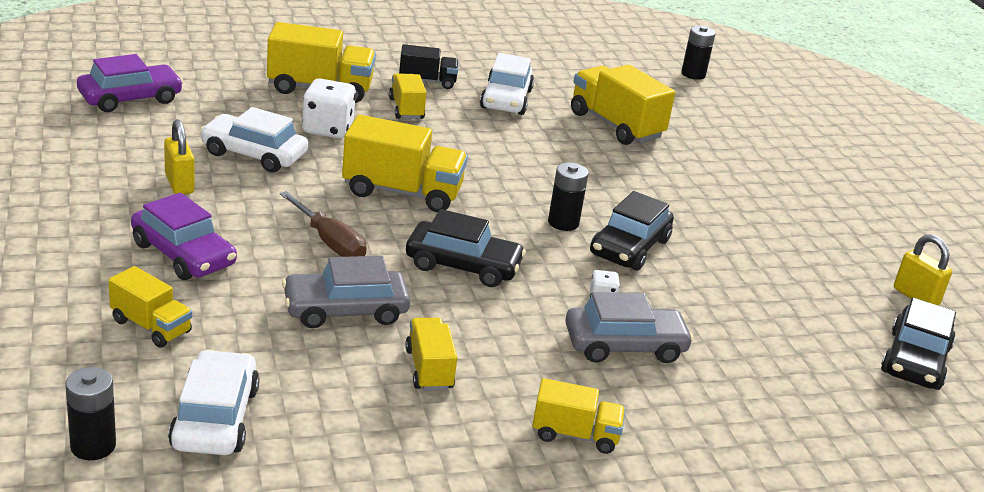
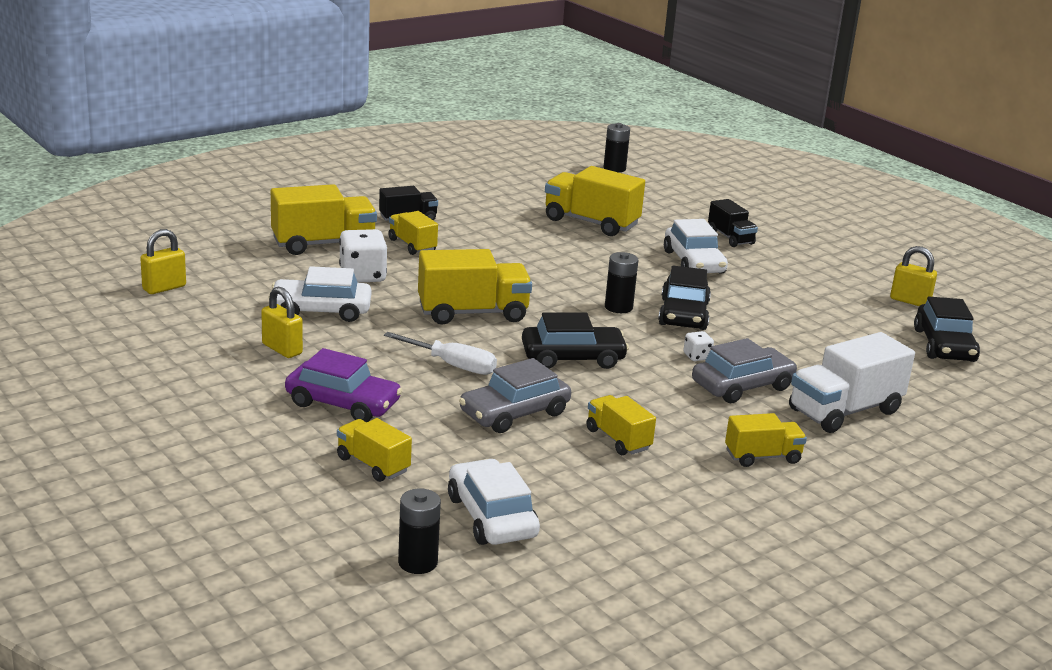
camera: 20 degrees left, 5 degrees down
purple car [77,54,183,112] -> yellow padlock [140,229,186,294]
yellow truck [109,266,192,348] -> yellow truck turned 150 degrees counterclockwise [337,418,412,482]
brown screwdriver [280,191,367,257] -> white screwdriver [384,332,497,375]
white car [480,53,534,115] -> white car moved to [664,219,728,274]
none -> black truck [708,199,758,247]
none -> white truck [789,332,915,433]

